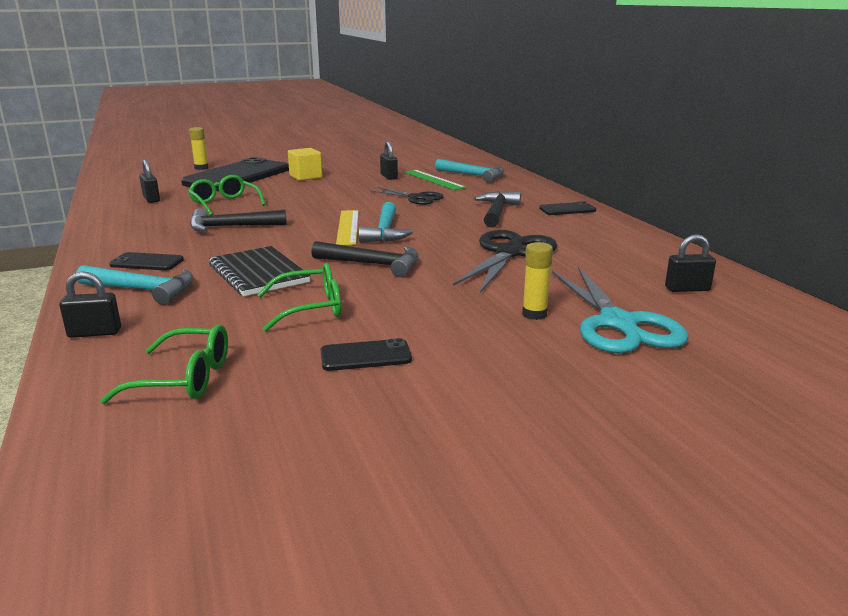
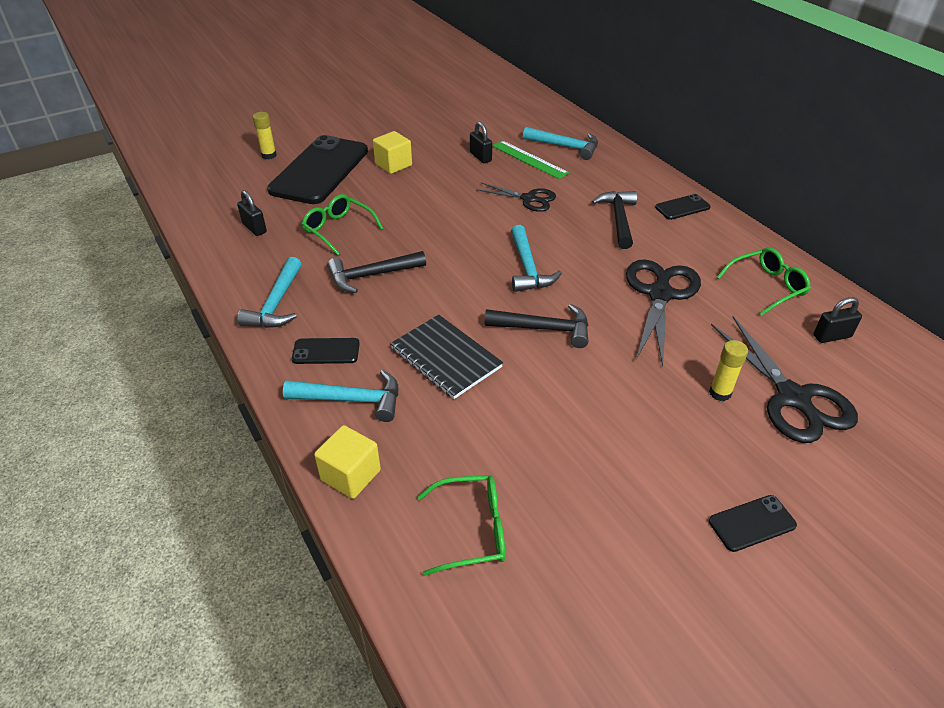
camera: 10 degrees left, 20 degrees up
black padlock [59,271,121,338] -> yellow cube [314,425,381,499]
green glasses [257,263,341,331] -> green glasses moved to [717,247,811,316]
black phone [321,338,412,371] -> black phone moved to [709,495,797,552]
yellow ruler [336,210,359,245] -> none
turquoise scissors [552,267,689,353] -> black scissors [711,316,858,443]
none -> turquoise hammer [237,257,302,328]

